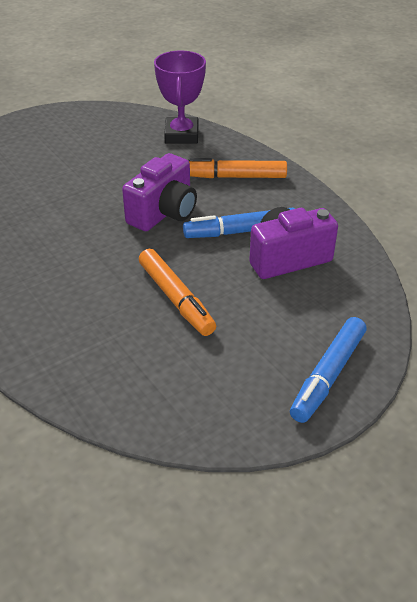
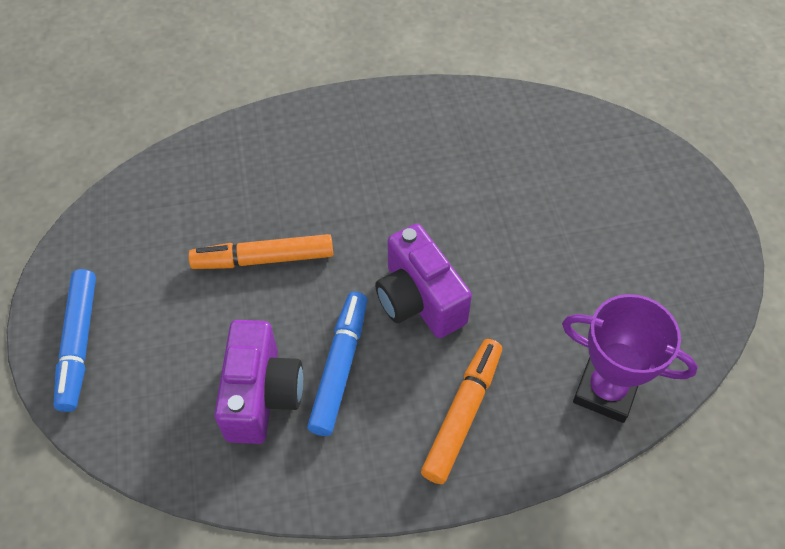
camera: 115 degrees right, 15 degrees up
blue marker [290,317,366,423] -> blue marker turned 150 degrees counterclockwise [54,269,96,412]

